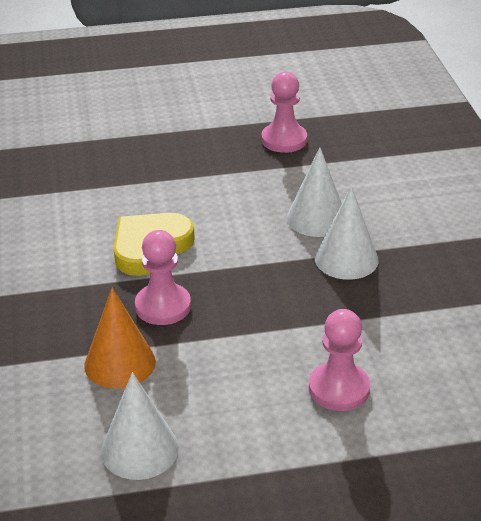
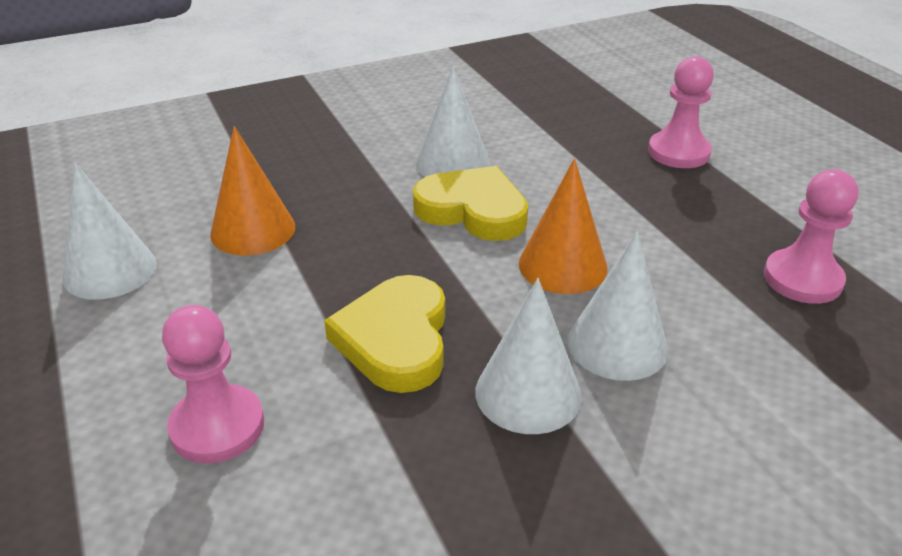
camera: 75 degrees right, 0 degrees up
pink pawn [135,230,191,325] -> pink pawn moved to [648,56,714,168]
none -> yellow heart [324,275,445,393]
none -> white cone [416,66,490,177]
none -> orange cone [519,158,608,294]

